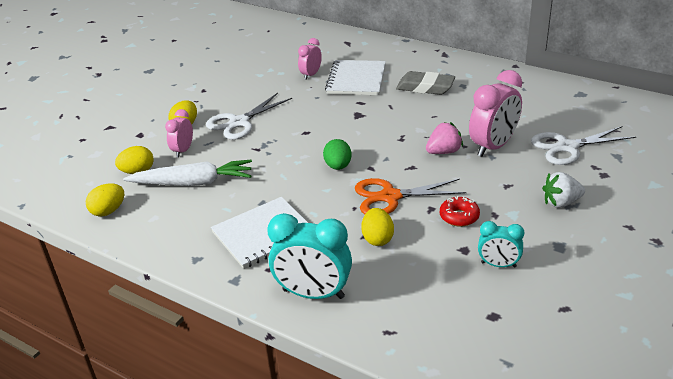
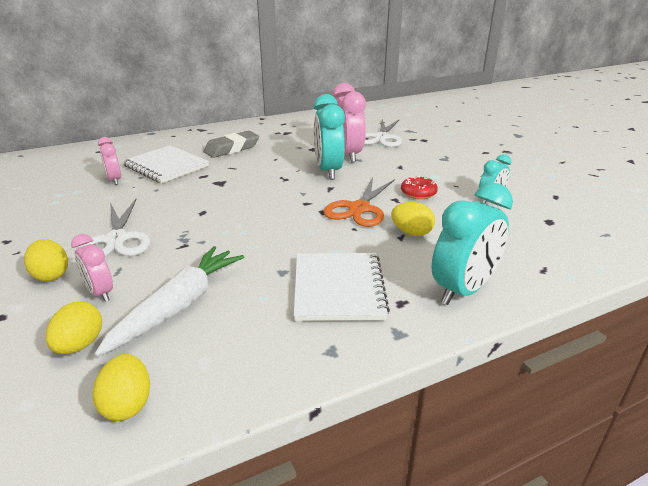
camera: 60 degrees left, 5 degrees down
green egg [323,139,352,170] -> none
pink strawberry [426,122,463,154] -> turquoise clock [314,94,345,180]
white strawberry [542,172,585,208] -> none

